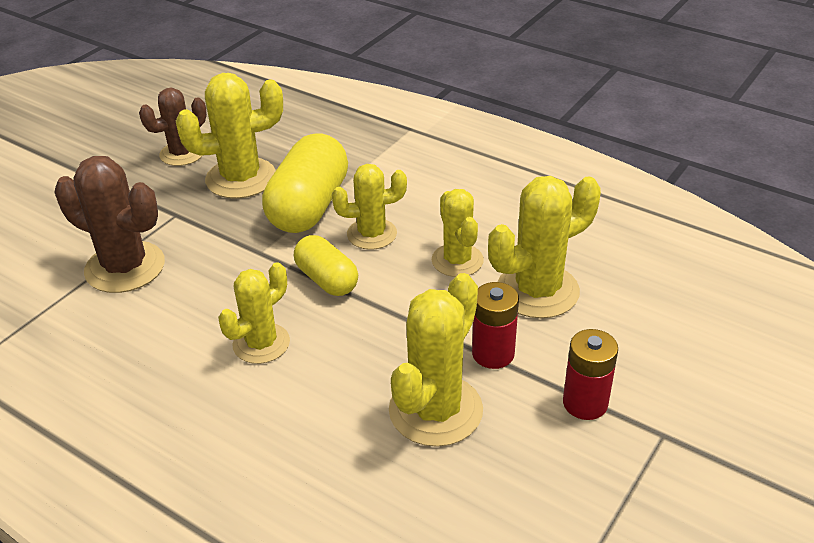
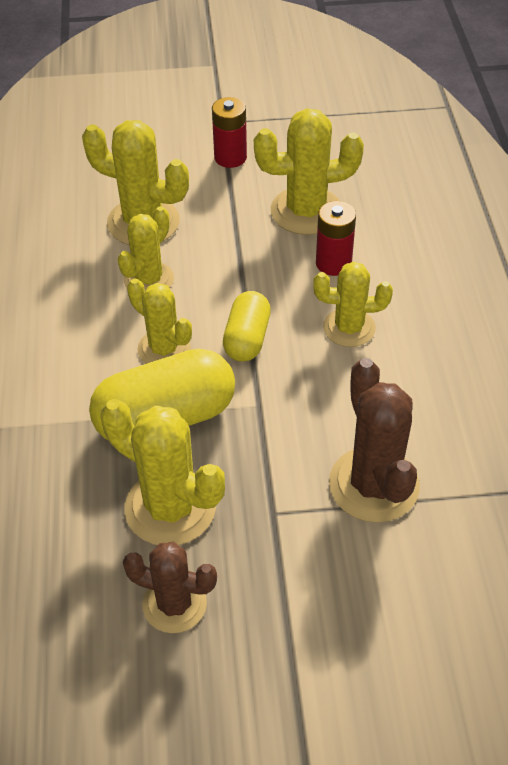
camera: 130 degrees left, 10 degrees up
red battery [472,282,519,369] -> red battery moved to [316,201,356,276]

